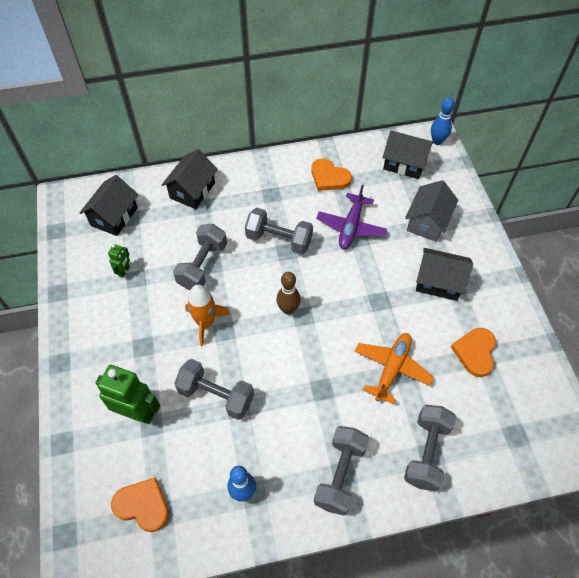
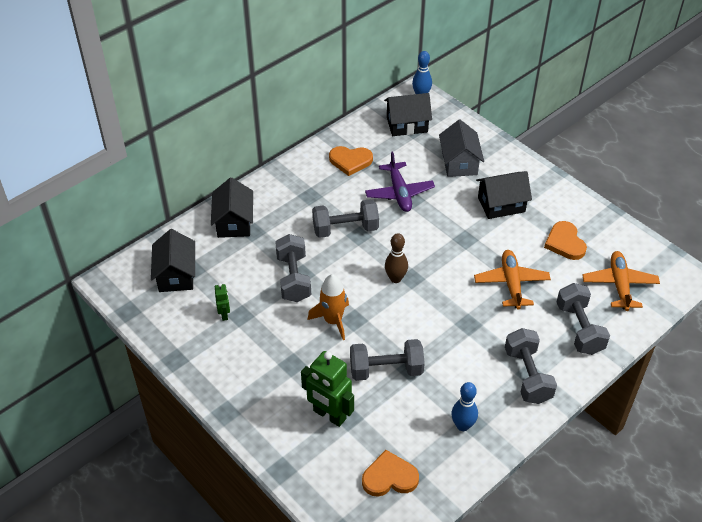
camera: 30 degrees left, 10 degrees down
green robot [95,365,160,424] -> green robot turned 135 degrees counterclockwise [301,351,354,427]
none -> orange plane [582,251,660,311]

